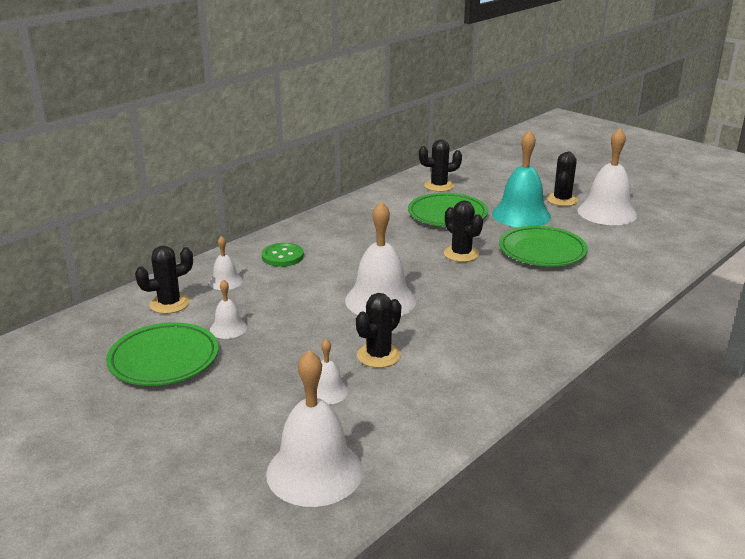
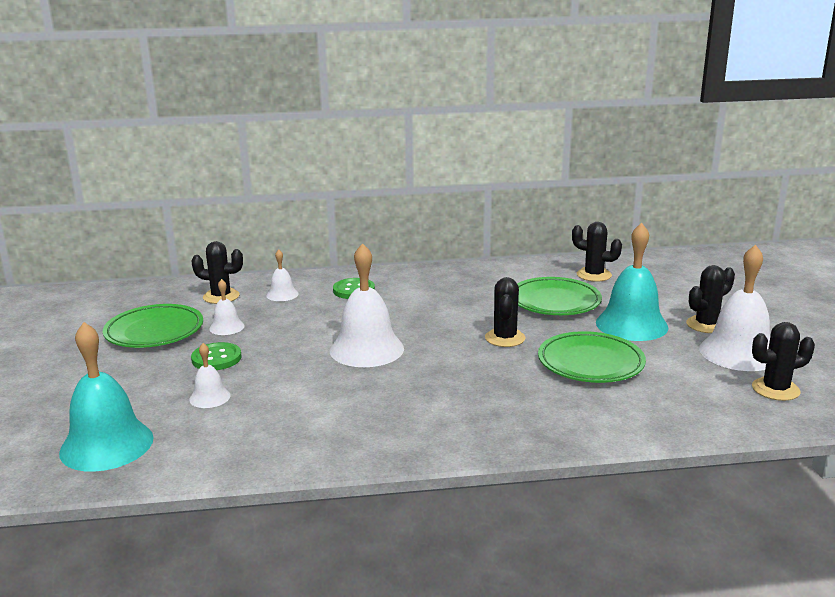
camera: 40 degrees right, 5 degrees down
white bell [266,350,363,507] -> turquoise bell [59,322,154,472]
black cactus [356,293,401,368] -> black cactus moved to [752,322,815,401]
none -> green button [191,342,241,370]

